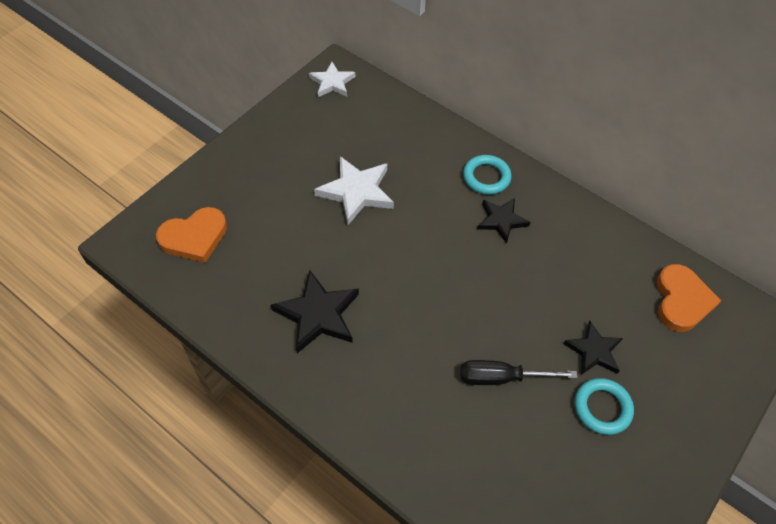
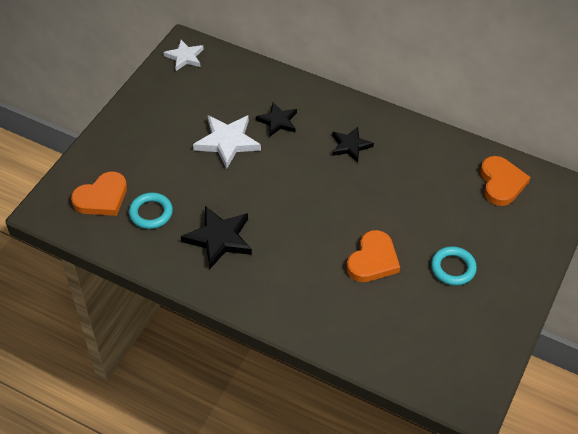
camera: 10 degrees left, 5 degrees down
black screwdriver [460,360,578,385] -> orange heart [346,230,400,282]
turquoise ring [463,155,511,195] -> turquoise ring moved to [129,192,173,229]
black star [563,321,623,375] -> black star moved to [256,103,297,136]

